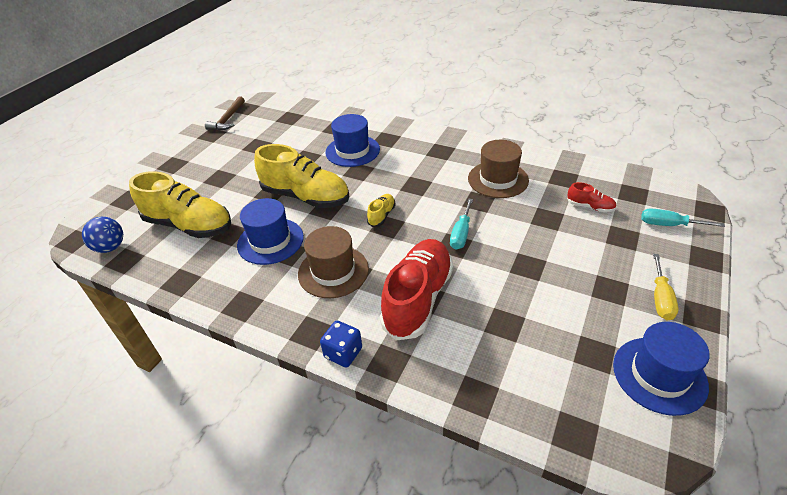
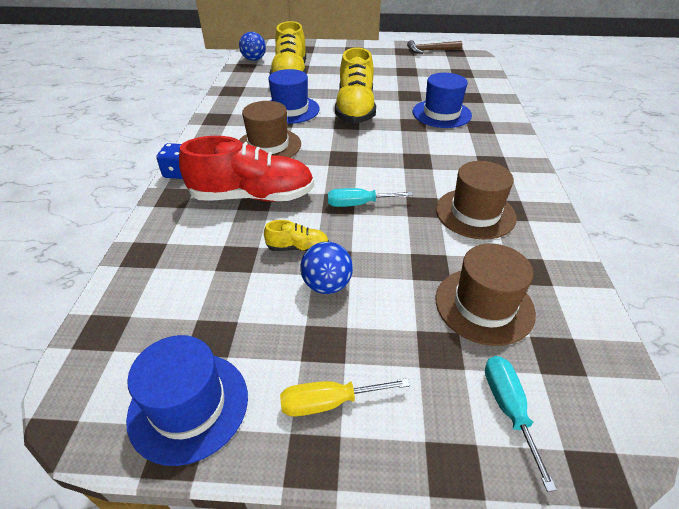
camera: 65 degrees right, 0 degrees up
yellow shoe [367,194,395,227] -> yellow shoe moved to [264,220,329,251]
red shoe [567,182,617,213] -> brown hat [436,243,536,346]
none -> blue ball [300,242,353,294]

